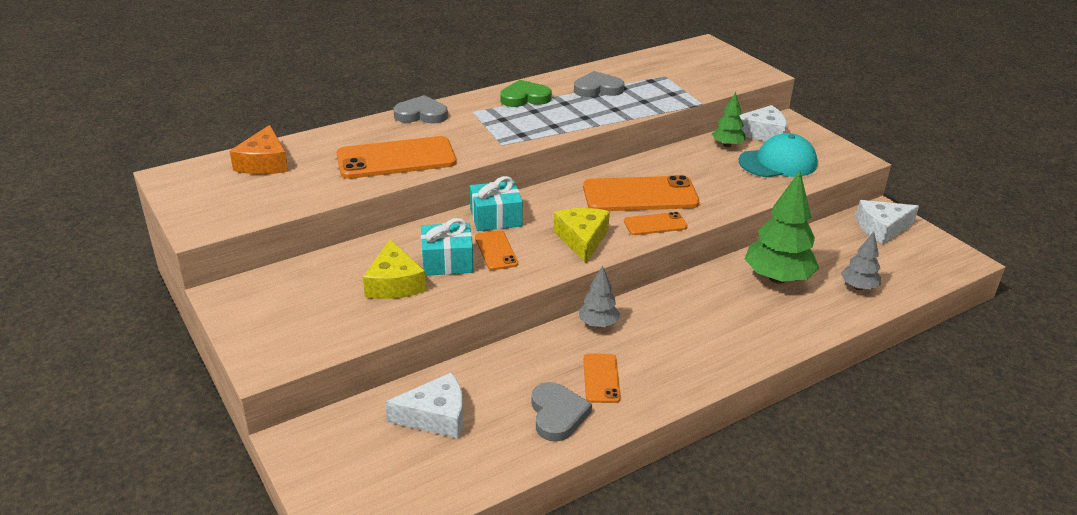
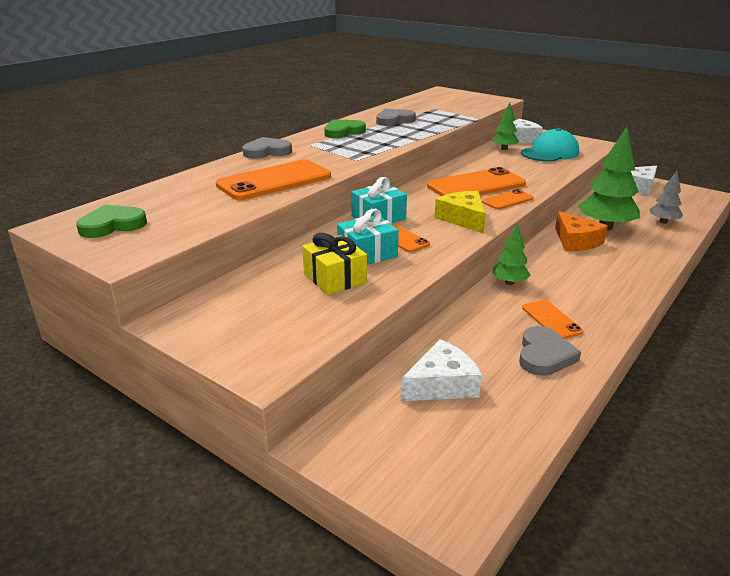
camera: 20 degrees left, 5 degrees down
orange cheese [230,125,288,174] -> orange cheese moved to [555,211,608,251]
yellow cheese [363,239,426,299] -> yellow gift [302,233,367,295]
grey heart [531,382,592,442] -> grey heart turned 45 degrees clockwise [519,326,581,376]
grey tree [578,266,620,327] -> green tree [492,223,530,285]
none -> green heart [76,205,147,238]

